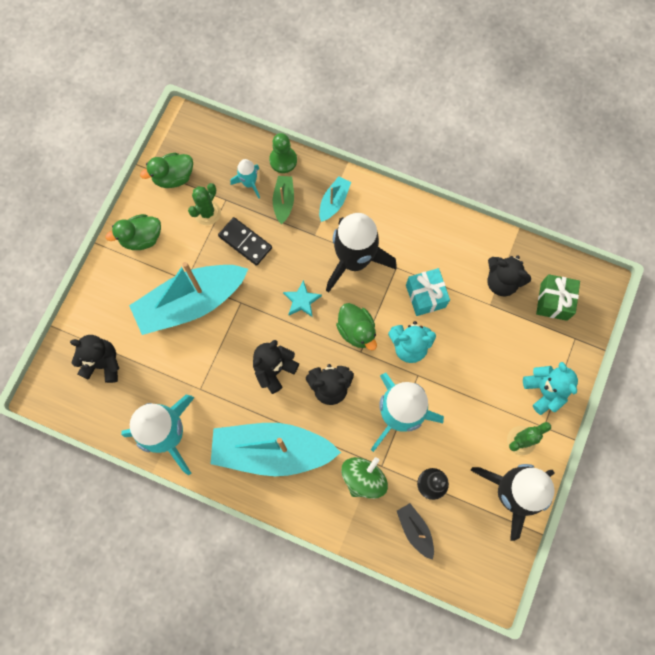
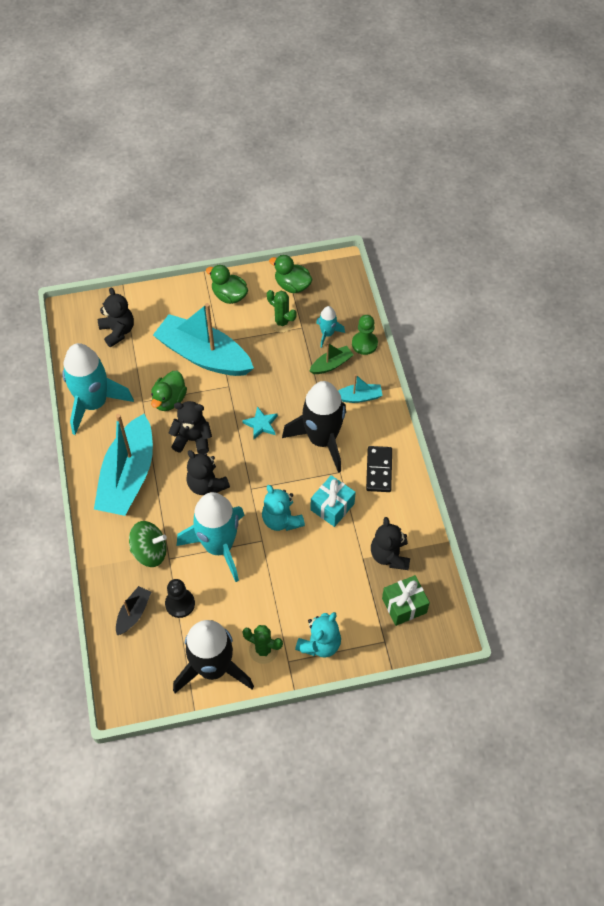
camera: 55 degrees right, 15 degrees down
green cactus [188,183,221,225] -> green cactus turned 45 degrees clockwise [267,290,297,332]
turquoise boat [210,423,341,476] -> turquoise boat turned 135 degrees counterclockwise [94,414,153,516]
black domino [218,217,272,266] -> black domino moved to [366,446,392,492]
green duck [336,303,377,351] -> green duck moved to [151,371,187,411]

